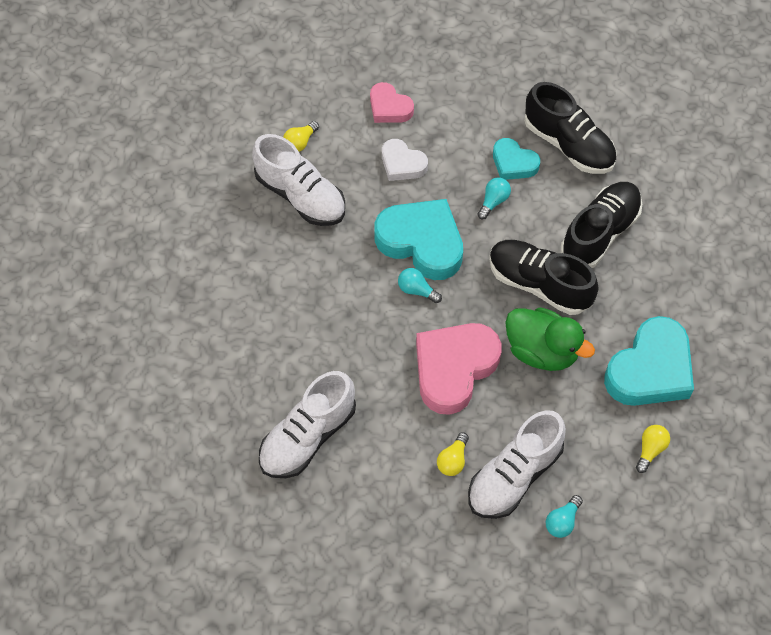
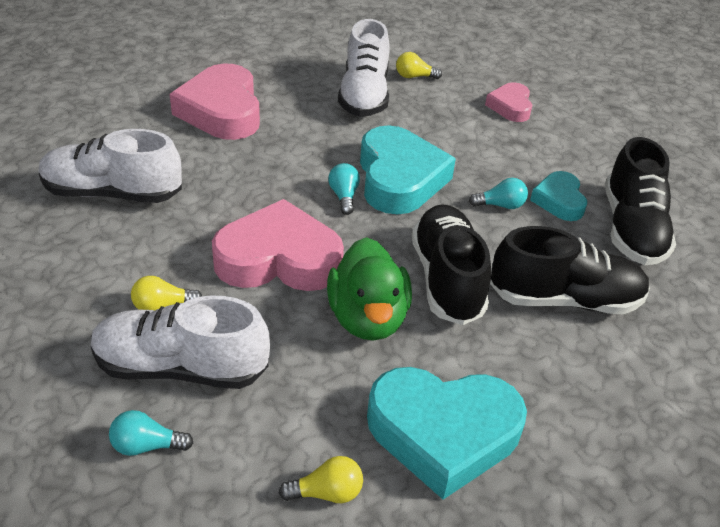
camera: 50 degrees right, 20 degrees down
white heart [382,139,428,181] -> none
none -> pink heart [170,64,260,140]

